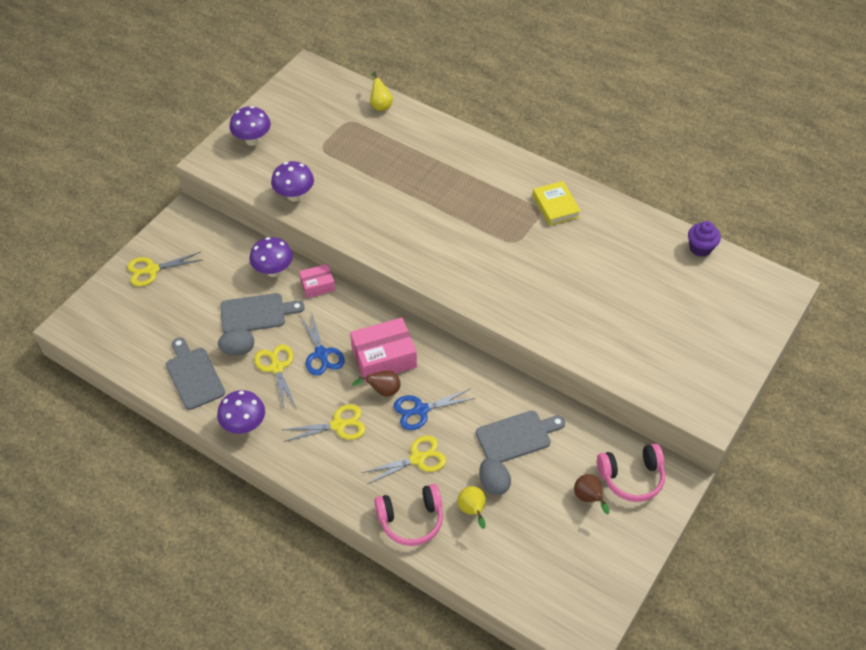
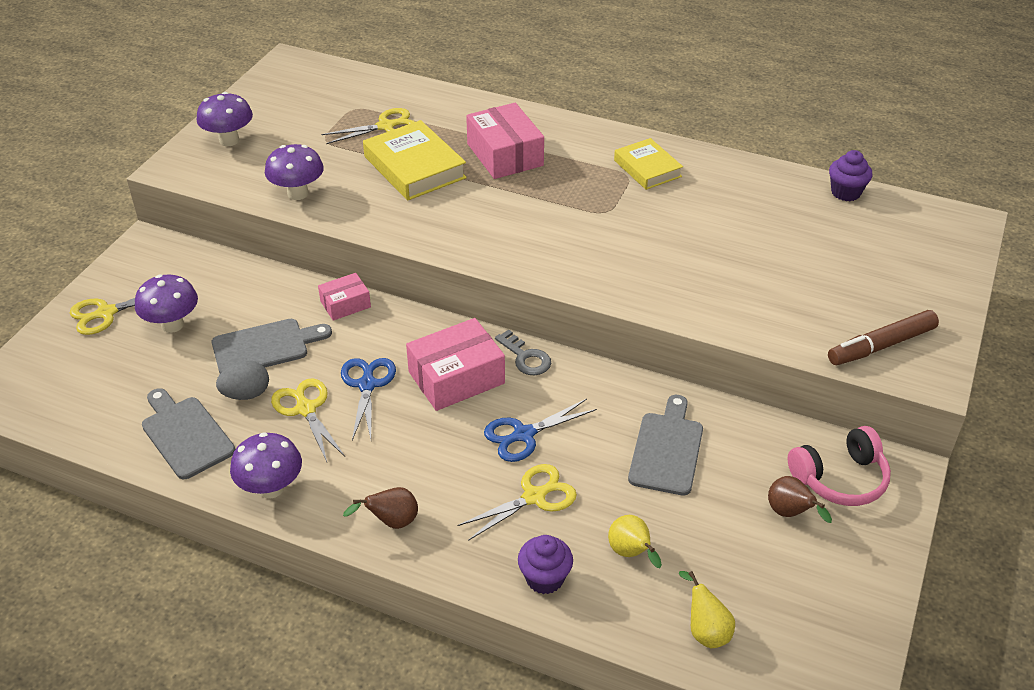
camera: 10 degrees left, 10 degrees down
purple mushroom [250,237,293,277] -> purple mushroom moved to [135,275,198,333]
yellow scissors [283,404,366,442] -> yellow scissors moved to [322,108,415,144]
blue scissors [300,311,345,376] -> blue scissors turned 150 degrees counterclockwise [341,358,396,440]
brown pear [352,370,400,397] -> brown pear moved to [343,487,418,529]
yellow pear [370,71,393,111] -> yellow pear moved to [679,571,735,648]
pink headphones [374,484,443,546] -> purple cupcake [518,535,573,594]
grey cutting board [476,411,565,463] -> grey cutting board turned 45 degrees counterclockwise [628,395,703,496]
grey egg [479,458,511,495] -> none
none -> yellow book [363,120,467,200]
none -> pink box [466,103,544,179]
none -> grey key [495,330,551,375]
none -> brown marker [828,310,939,365]

